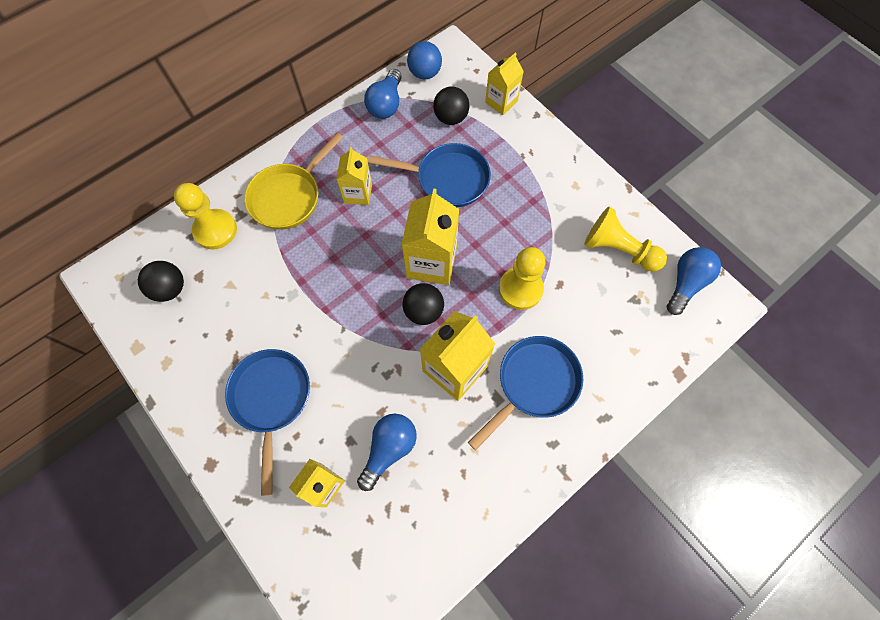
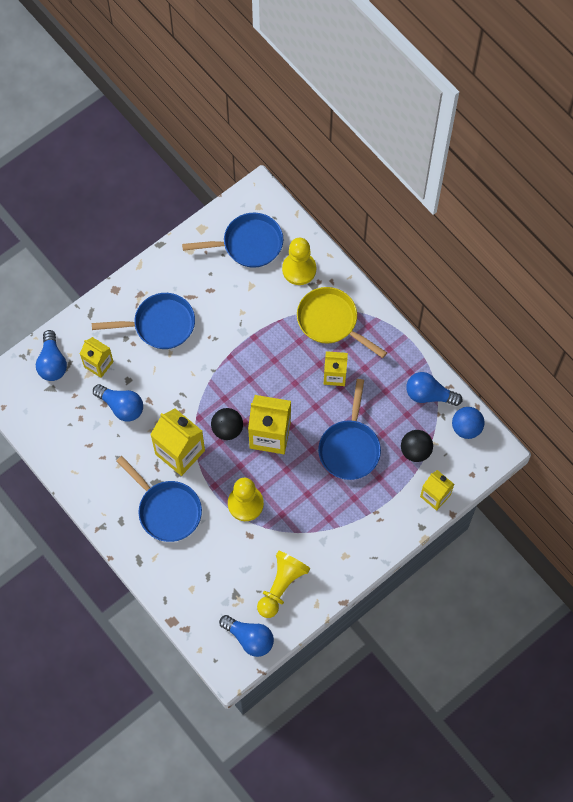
camera: 90 degrees right, 0 degrees up
black ball [138,261,184,302] -> blue pan [182,213,283,268]
none -> blue light bulb [36,330,67,381]

